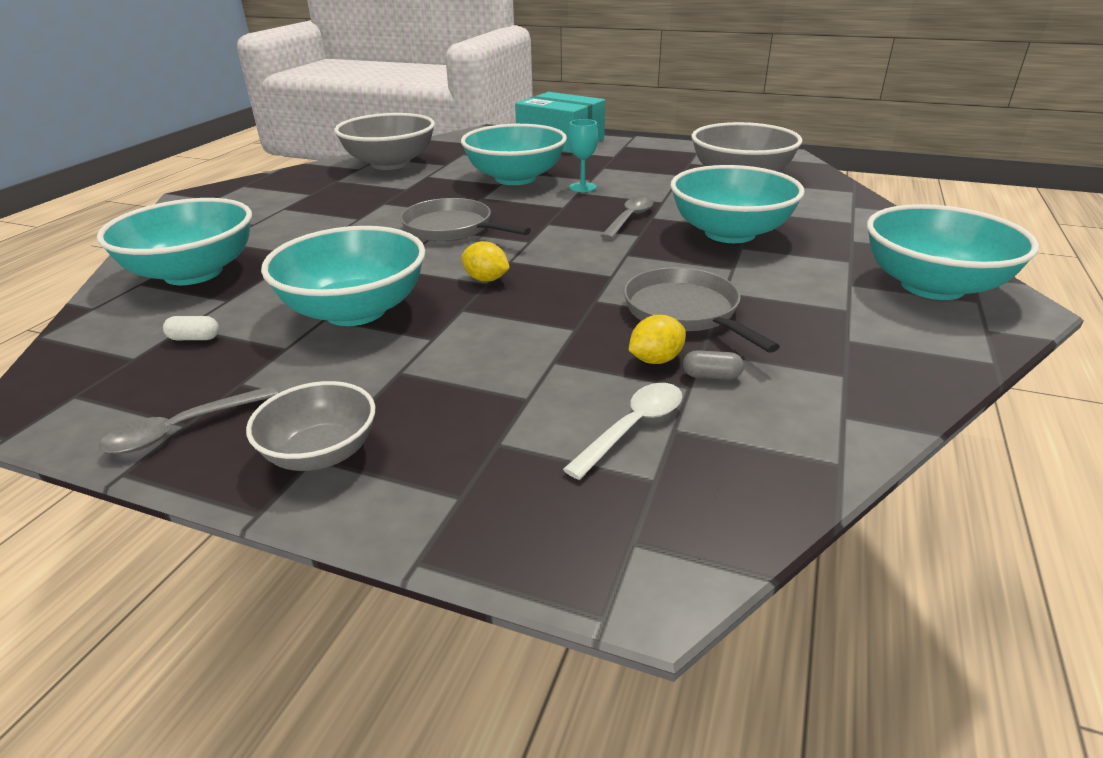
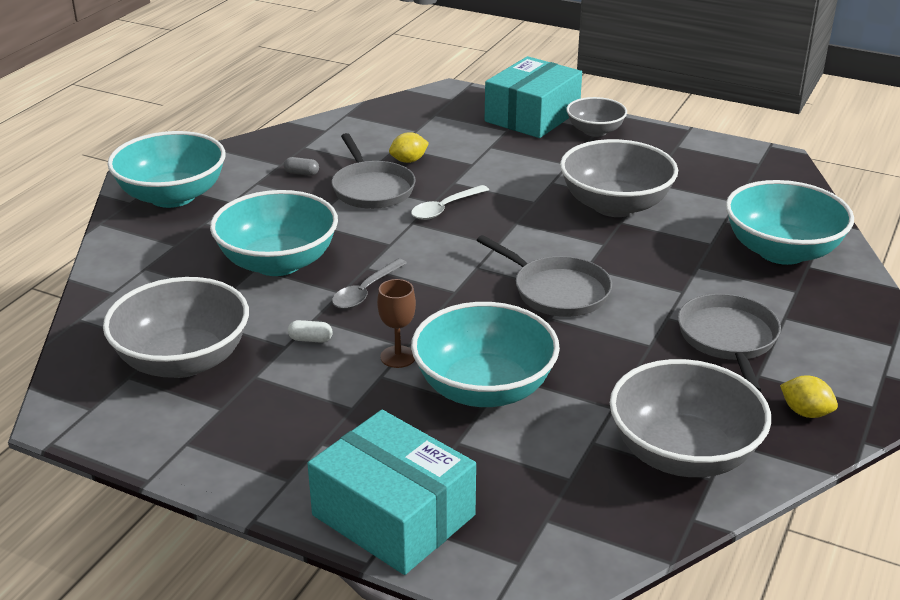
camera: 175 degrees left, 0 degrees up
grey spoon [99,385,278,454] -> none
white capsule [163,316,219,340] -> white capsule moved to [288,320,333,343]
turquoise bowl [261,226,425,326] -> grey bowl [560,139,678,217]
yellow lemon [461,241,510,282] -> yellow lemon moved to [780,375,838,418]
white spoon [563,383,682,480] -> white spoon moved to [411,185,489,220]
turquoise goblet [568,119,598,192] -> brown goblet [377,279,416,368]
grey capsule [683,350,744,380] -> grey capsule moved to [284,157,319,176]
none -> turquoise box [485,56,582,138]
none -> grey pan [678,294,781,392]

